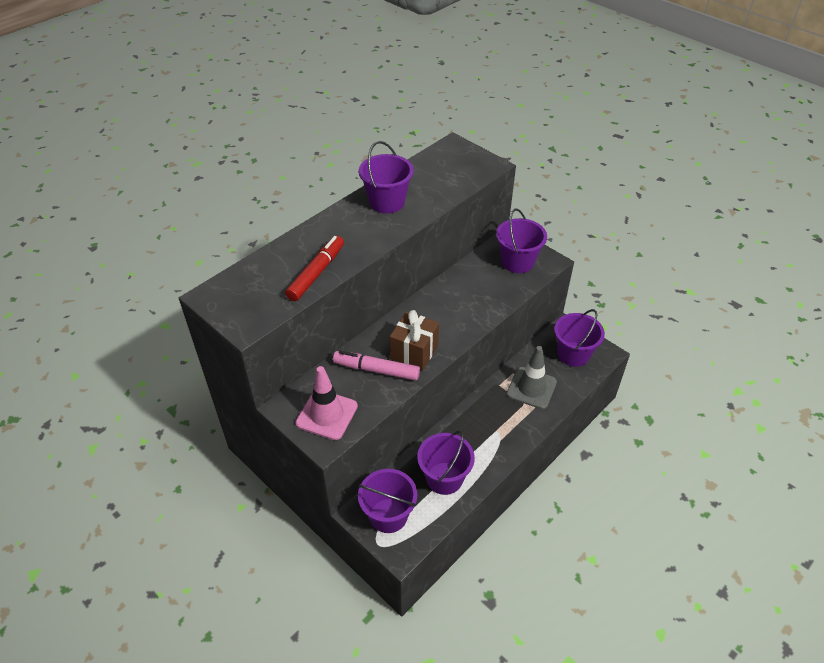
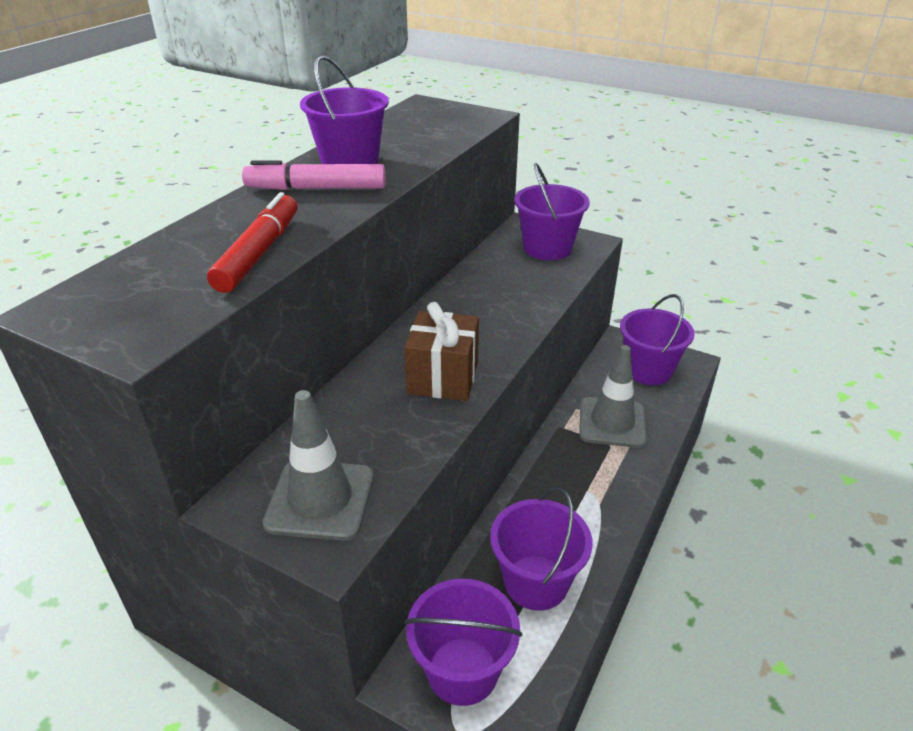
camera: 15 degrees left, 10 degrees down
pink traffic cone [296,366,358,440] -> grey traffic cone [262,390,374,541]
pink marker [333,351,420,381] -> pink marker moved to [242,160,386,190]

